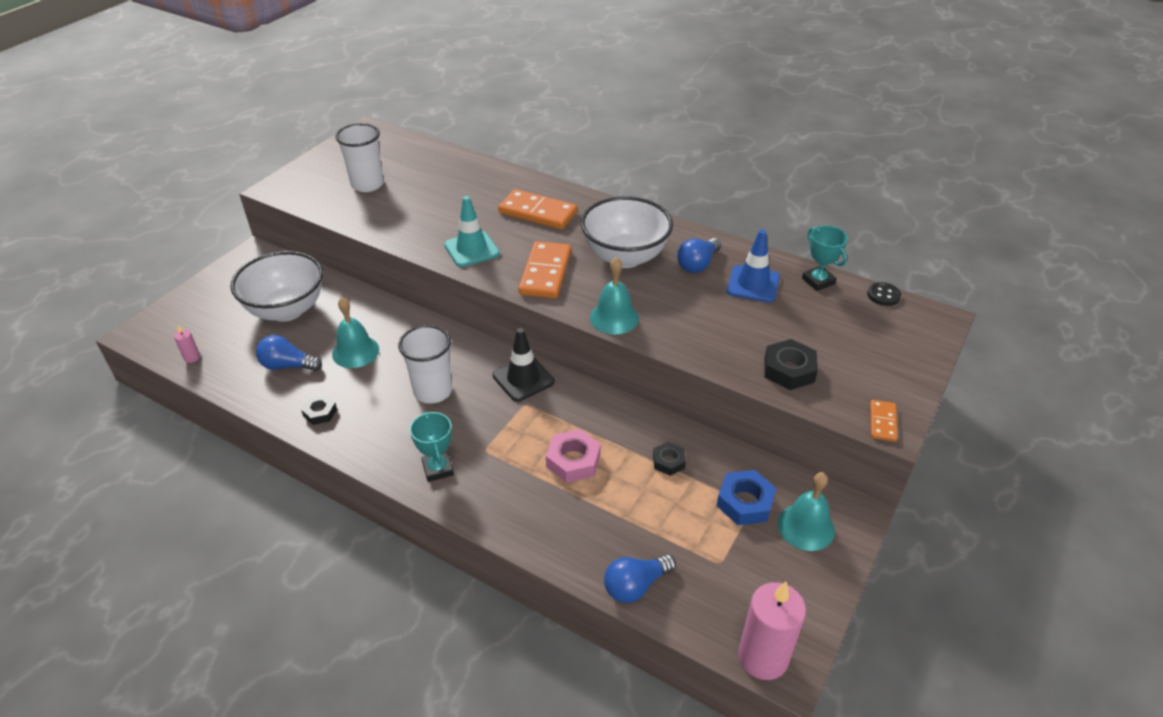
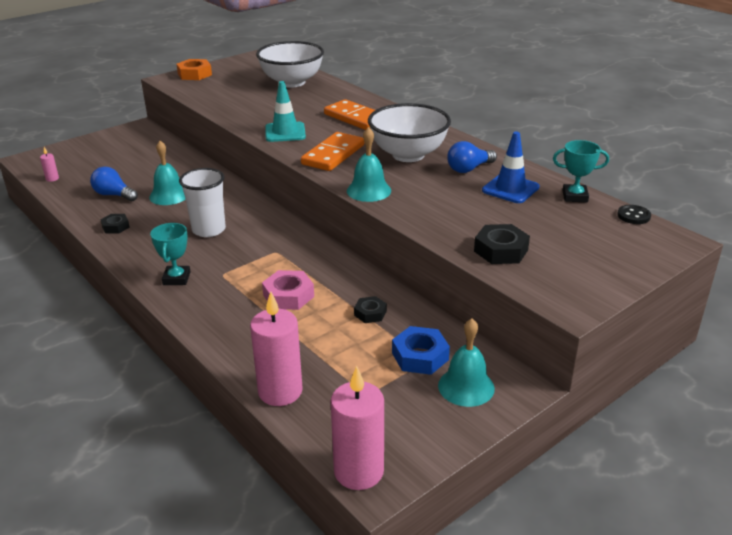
camera: 20 degrees right, 10 degrees down
white bowl [230,251,323,322] -> white bowl moved to [256,41,324,88]
white cup [336,123,384,192] -> none
black traffic cone [493,328,554,402] -> none
blue light bulb [604,554,676,603] -> pink candle [250,292,303,406]
turquoise trophy [802,226,848,291] -> turquoise trophy turned 75 degrees counterclockwise [553,140,609,203]
orange domino [870,400,898,442] -> none
none -> orange nut [177,59,212,80]

